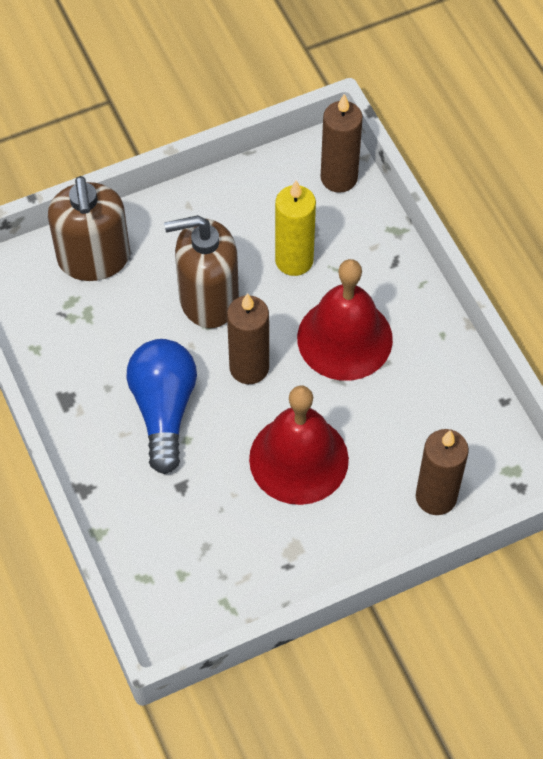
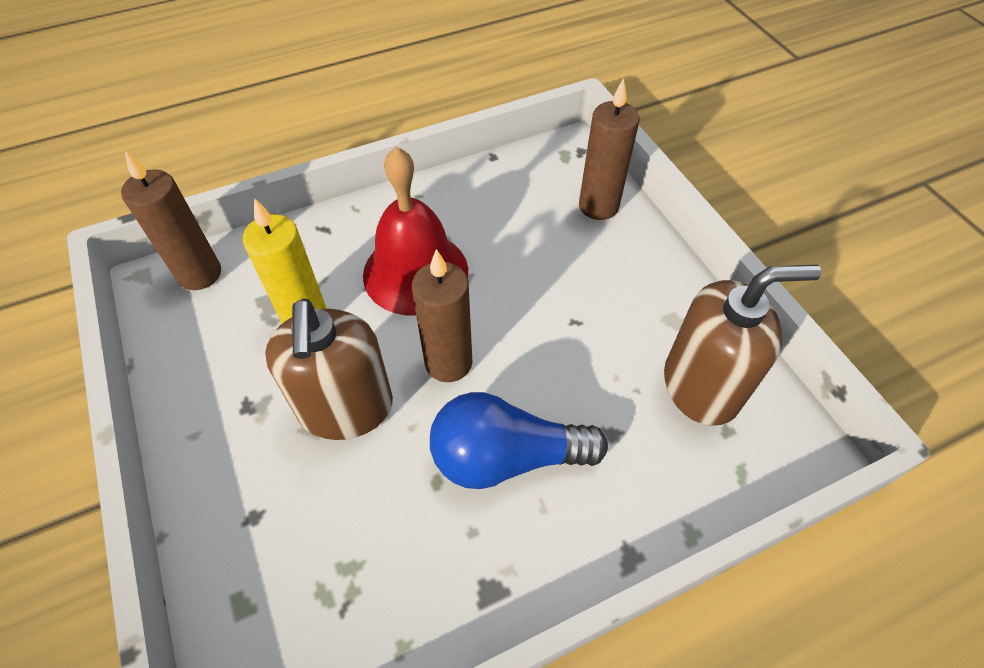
camera: 90 degrees left, 5 degrees down
brown soap dispenser [48,176,130,281] -> brown soap dispenser moved to [664,265,821,426]
red bell [249,386,349,505] -> none

